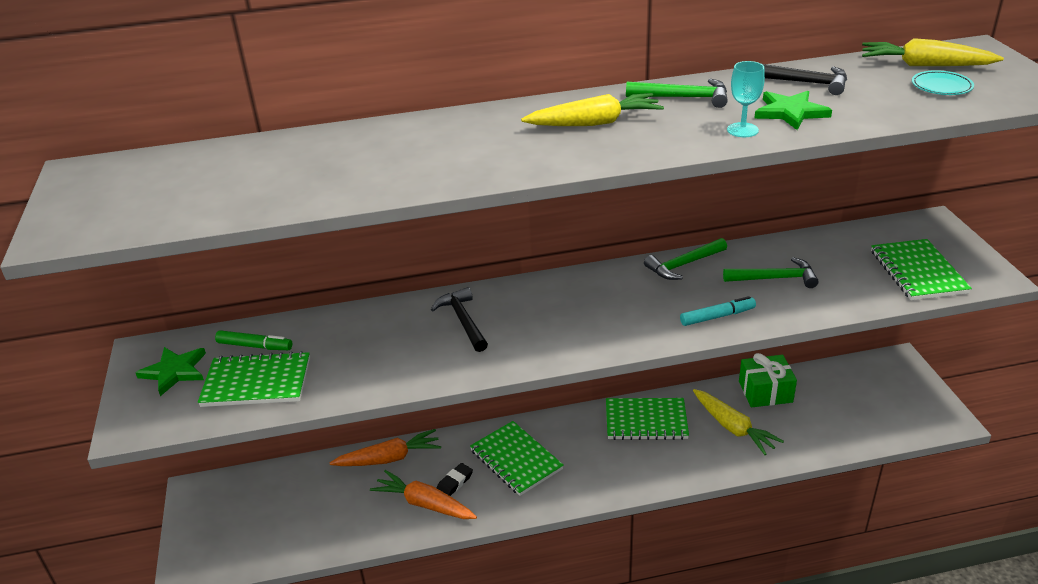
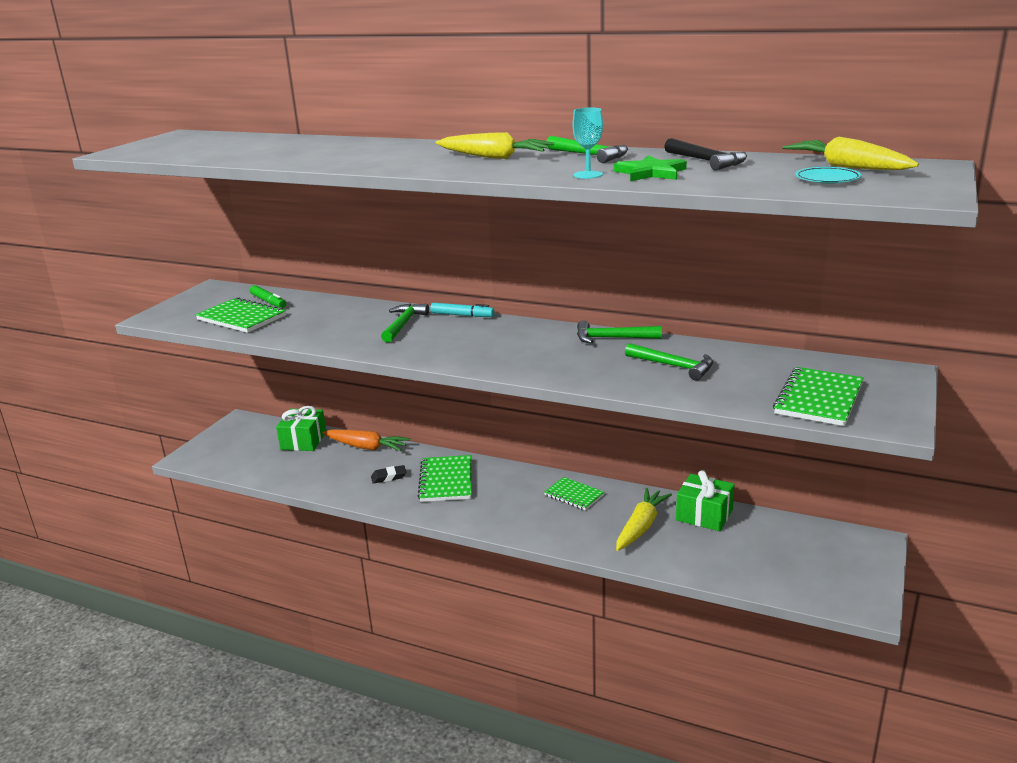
camera: 35 degrees right, 10 degrees down
green star [135,347,206,396] -> none
orange carrot [370,470,477,519] -> none
black hammer [431,287,488,352] -> green hammer [381,304,429,342]
green notebook [606,398,689,440] -> green notebook [544,477,604,510], size x0.65
turquoise marker [680,296,756,326] -> turquoise marker moved to [430,303,495,317]
yellow carrot [693,389,784,455] -> yellow carrot turned 150 degrees counterclockwise [616,488,672,551]
none -> green gift [276,406,326,451]

